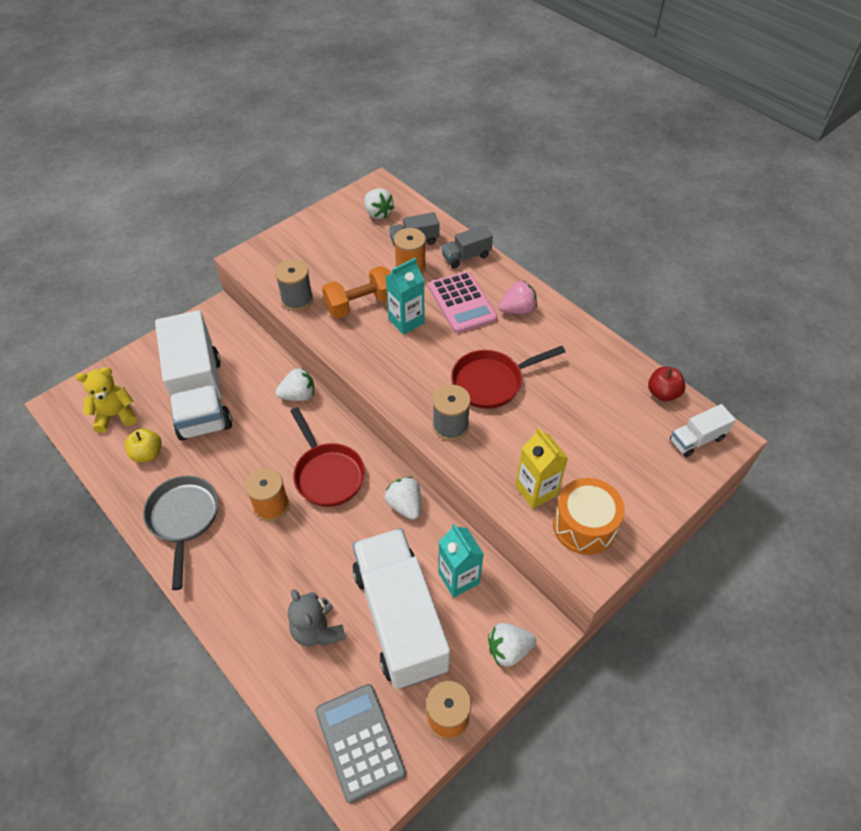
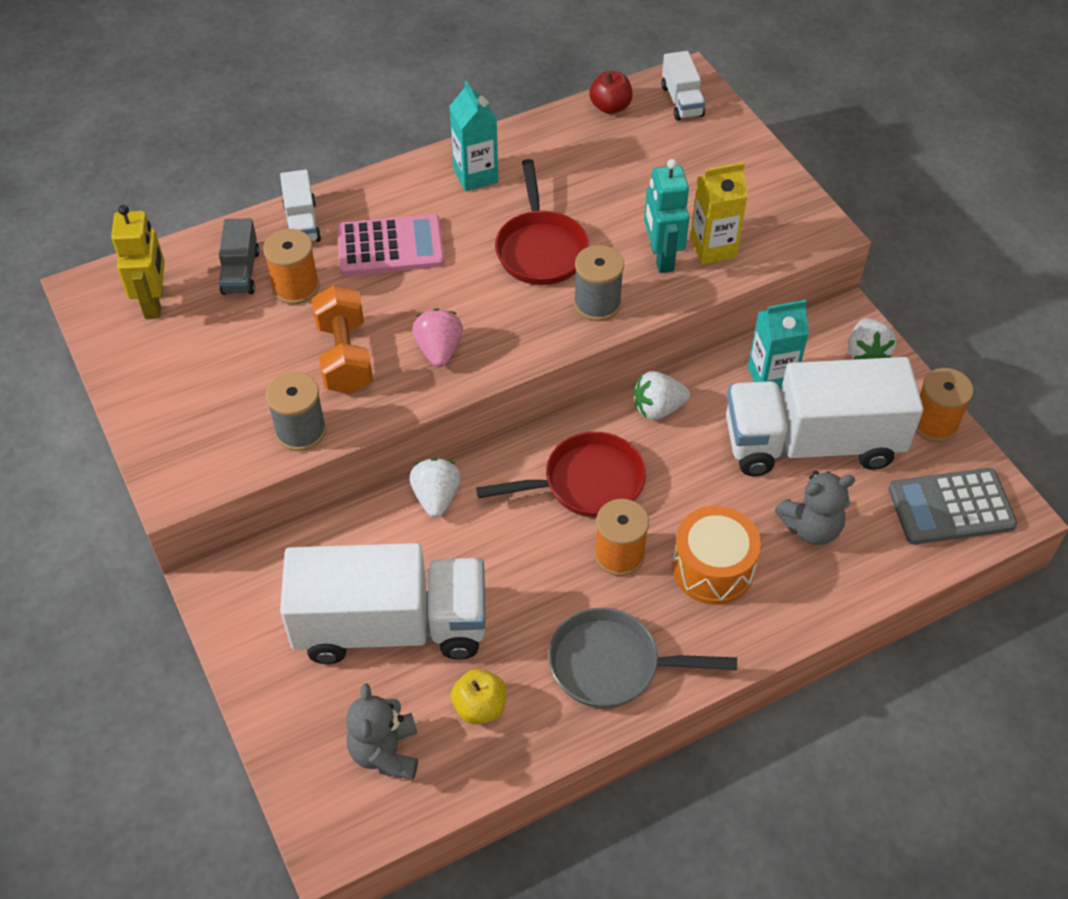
camera: 75 degrees left, 0 degrees up
yellow teddy bear [76,367,136,433] -> grey teddy bear [346,683,418,780]
white strawberry [364,188,394,219] -> yellow robot [111,205,165,319]
turquoise carton [385,258,425,335] -> turquoise carton moved to [449,81,498,191]
grey truck [441,225,493,268] -> white truck [280,170,321,242]
pink strawberry [499,281,537,314] -> pink strawberry moved to [412,308,463,367]
orange drum [553,478,625,555] -> orange drum moved to [672,506,761,605]
none -> turquoise robot [644,159,690,273]

